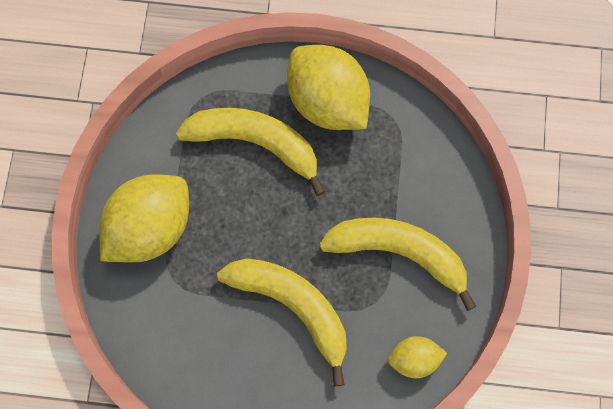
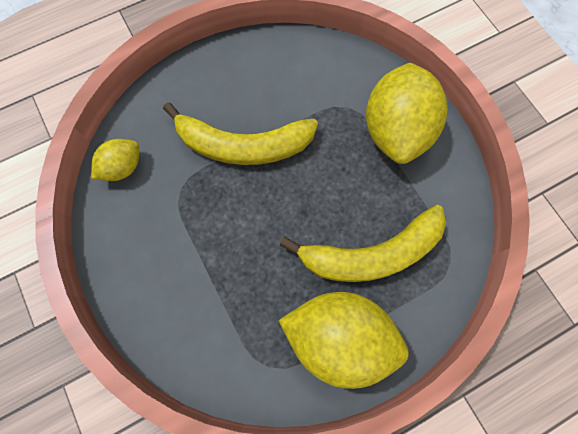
camera: 145 degrees right, 0 degrees up
yellow banana [319,218,476,311] -> none

